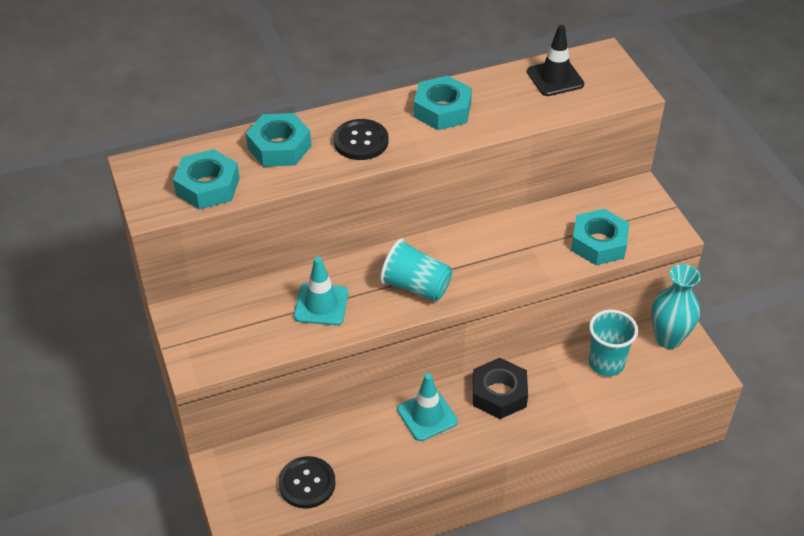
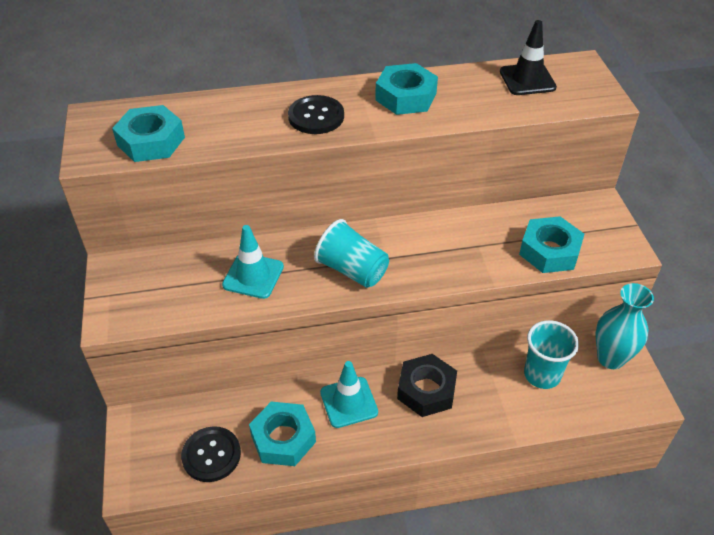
camera: 10 degrees right, 0 degrees up
turquoise nut [246,113,311,167] -> turquoise nut moved to [249,402,316,466]

